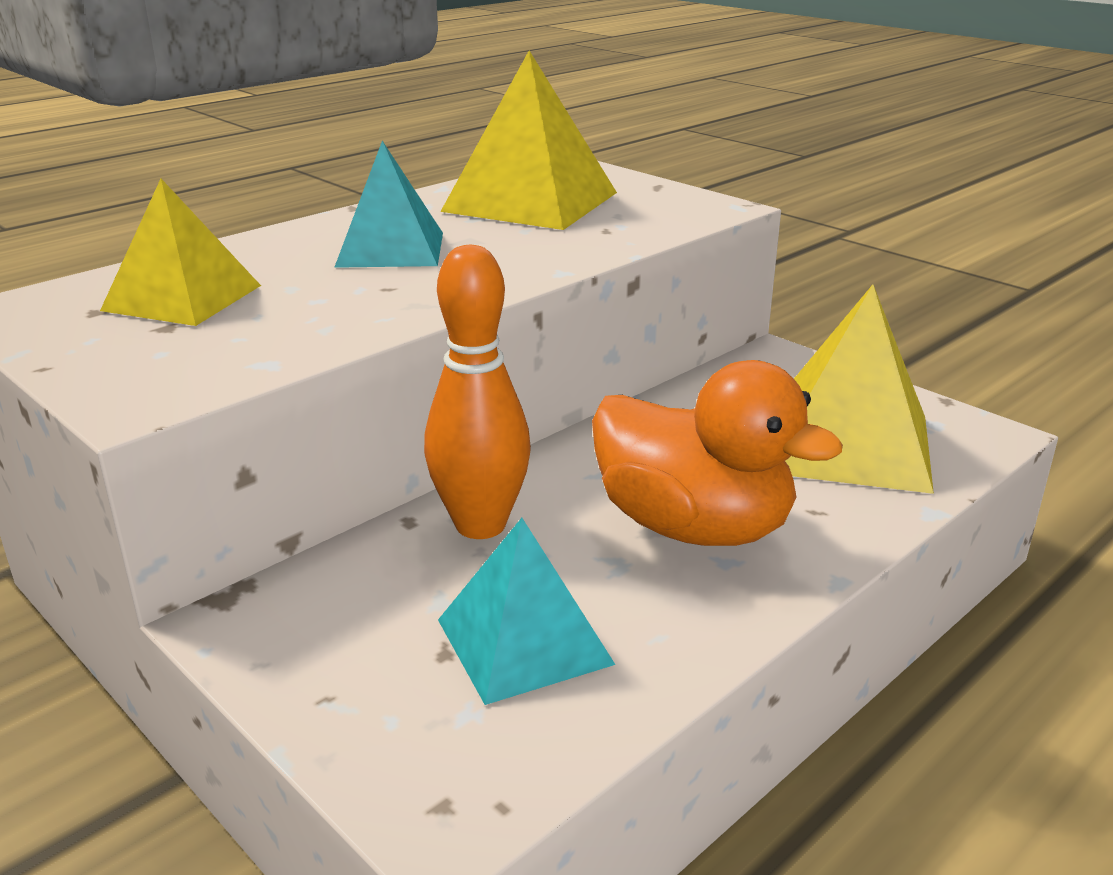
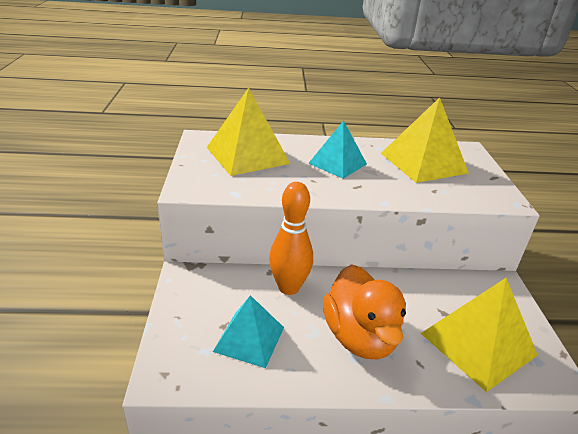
camera: 40 degrees right, 5 degrees up
yellow pyramid [100,179,261,326] -> yellow pyramid [207,88,291,176], size x1.51

